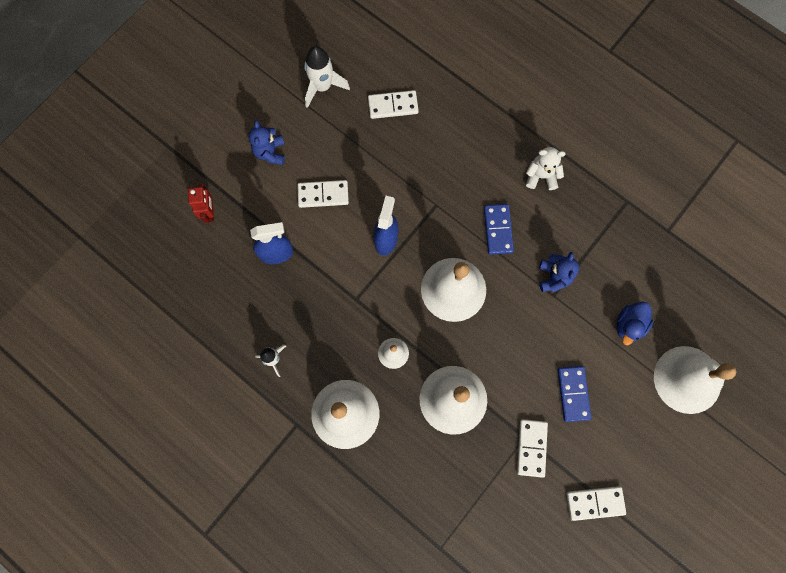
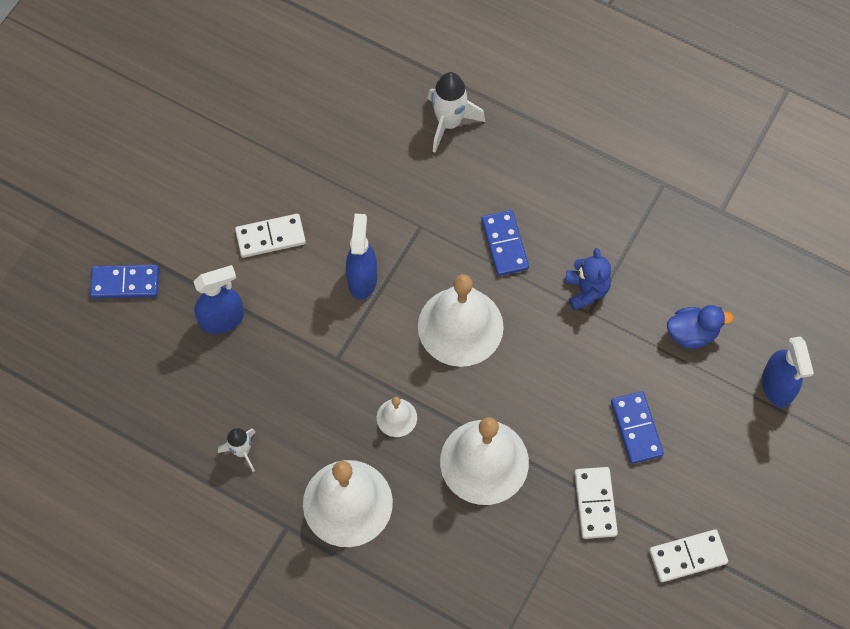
camera: 10 degrees left, 10 degrees down
red robot [188,184,214,223] -> blue domino [90,265,159,299]
blue teddy bear [249,120,285,165] -> none
white rocket [304,46,350,108] -> white rocket moved to [428,72,485,153]
white domino [368,90,419,119] -> none
white teddy bear [526,147,566,190] -> none
blue duck [617,302,653,345] -> blue duck turned 120 degrees counterclockwise [667,305,734,349]
white bell [654,346,736,414] -> blue spray bottle [762,336,814,408]

